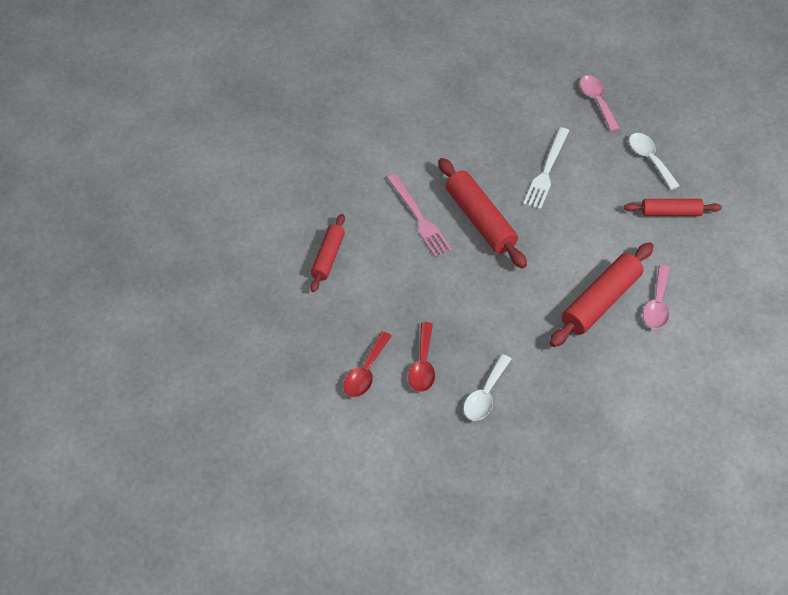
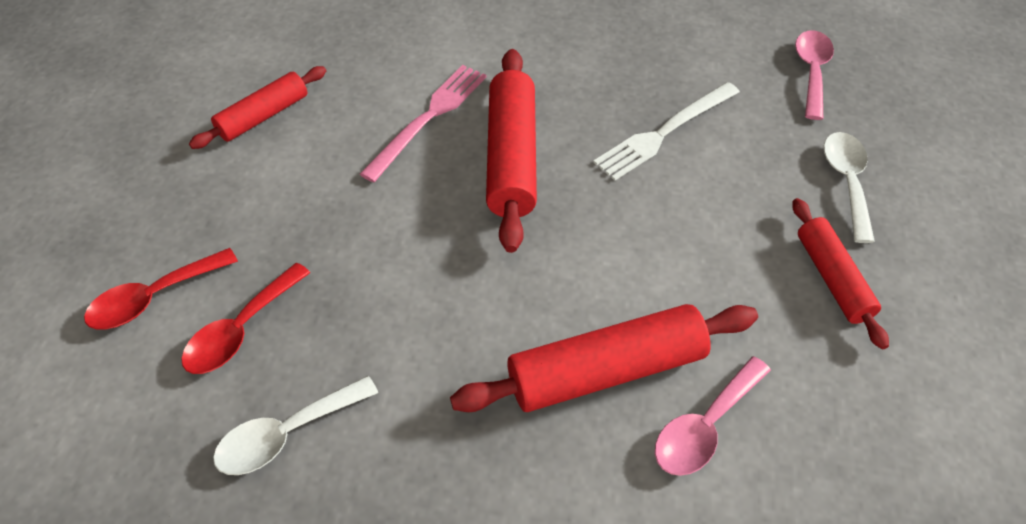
camera: 30 degrees right, 0 degrees up
pink fork [387,174,452,257] -> pink fork turned 150 degrees counterclockwise [360,65,486,182]
red rolling pin [624,199,722,216] -> red rolling pin turned 45 degrees clockwise [792,198,889,349]

